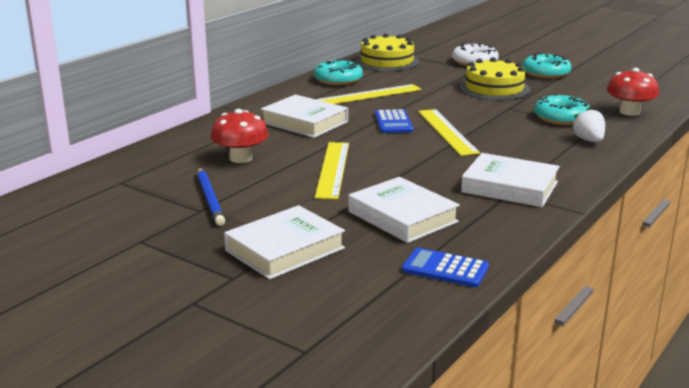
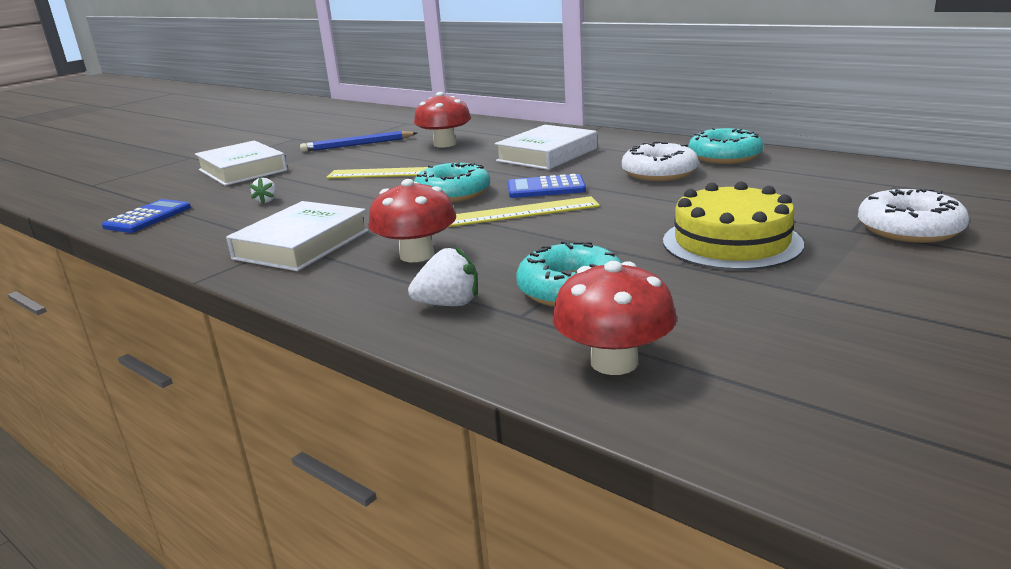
camera: 95 degrees right, 0 degrees up
yellow ruler [316,84,422,104] -> white donut [622,141,699,181]
white book [349,177,460,243] -> white strawberry [250,178,276,204]
yellow cake [355,33,419,71] -> none
turquoise donut [522,53,572,79] -> turquoise donut moved to [414,162,490,202]
none -> red mushroom [368,179,456,262]

